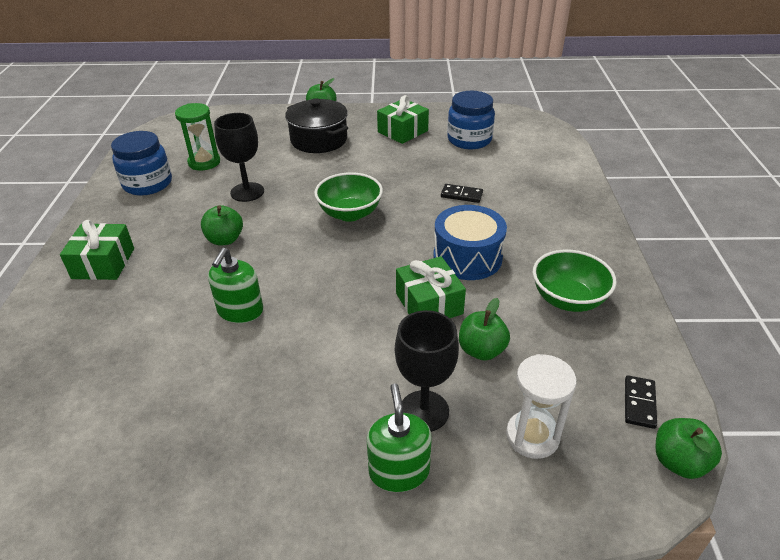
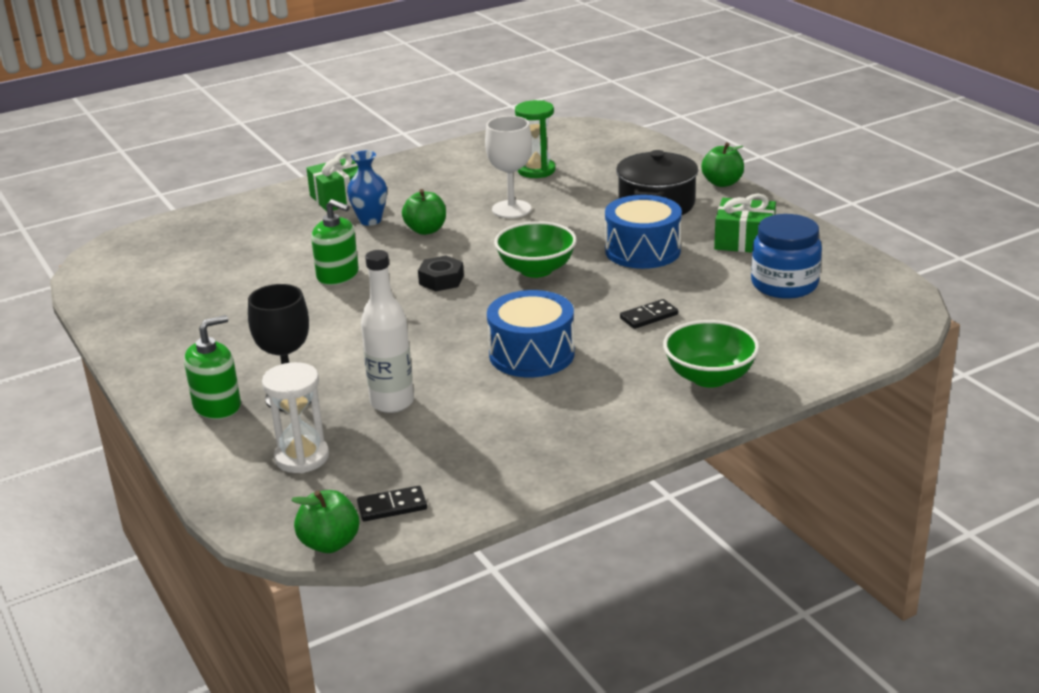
camera: 60 degrees right, 10 degrees down
blue jar [111,131,172,195] -> none
green soap dispenser [208,248,263,323] -> green soap dispenser turned 135 degrees counterclockwise [311,199,359,285]
black goblet [214,113,264,202] -> white goblet [485,116,532,218]
green gift [396,256,466,318] -> none
black domino [441,184,483,203] -> black domino turned 75 degrees clockwise [620,299,678,329]
green apple [459,298,510,361] -> white bottle [361,250,414,413]
green bowl [533,250,617,312] -> green bowl moved to [663,320,759,388]
none -> blue vase [347,151,387,226]
none -> black nut [418,256,464,291]
none -> blue drum [605,195,682,269]

